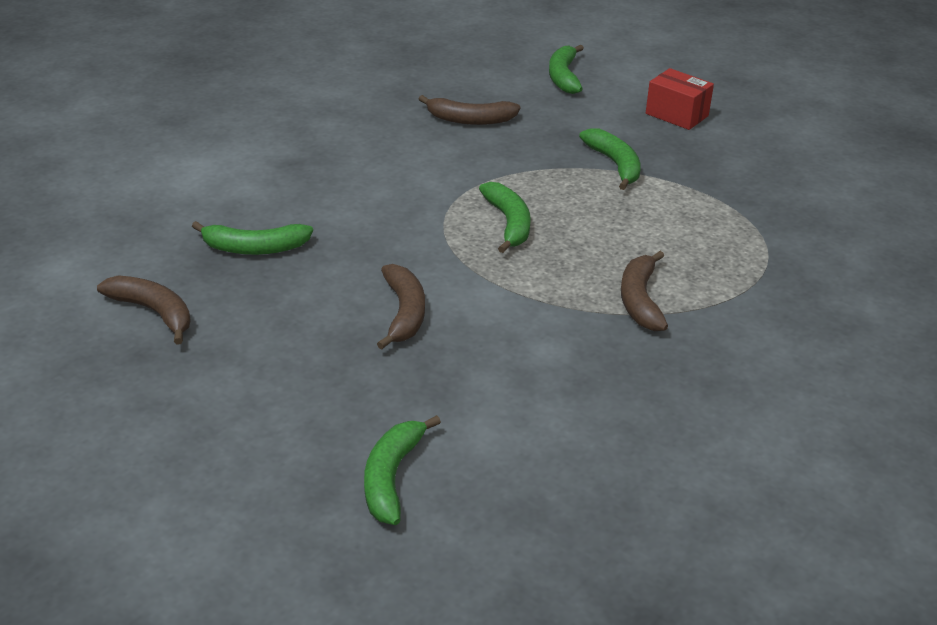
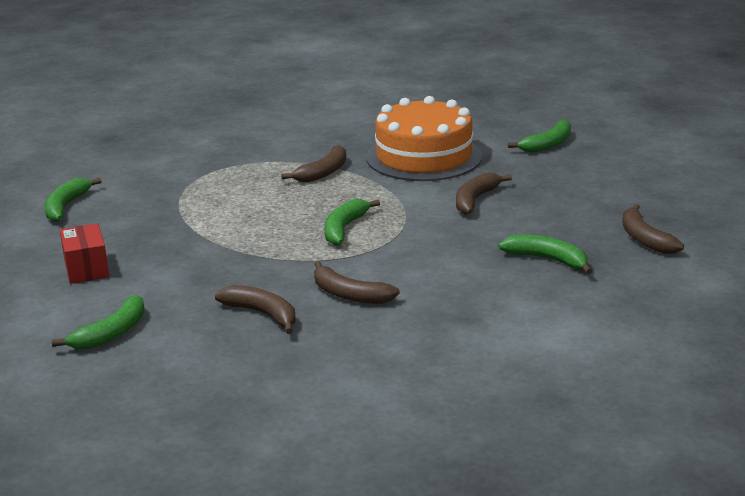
camera: 145 degrees left, 10 degrees down
green banana [579,128,641,190] -> green banana moved to [44,178,101,222]
none -> brown banana [314,261,400,304]
none -> orange cake [366,96,482,181]

